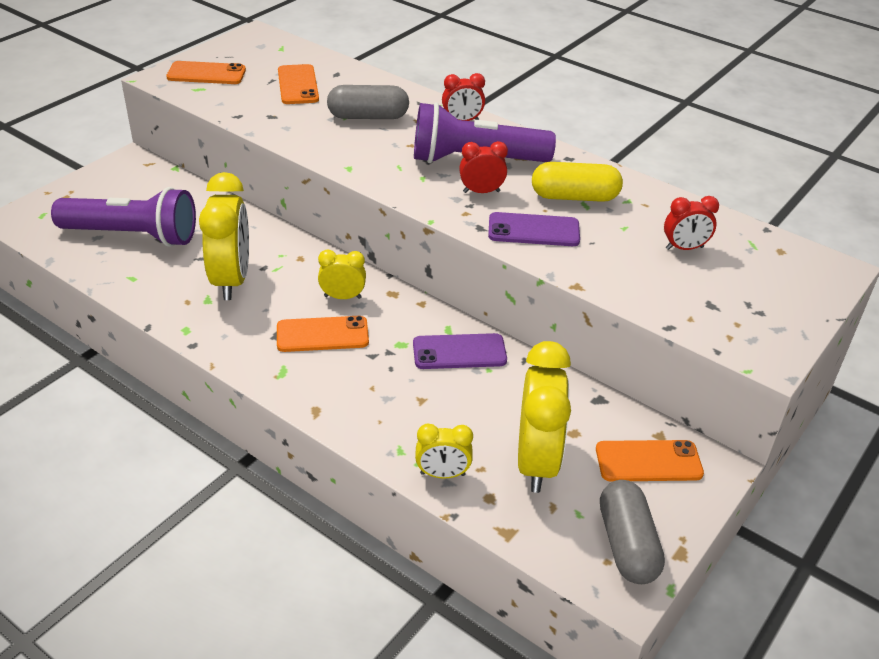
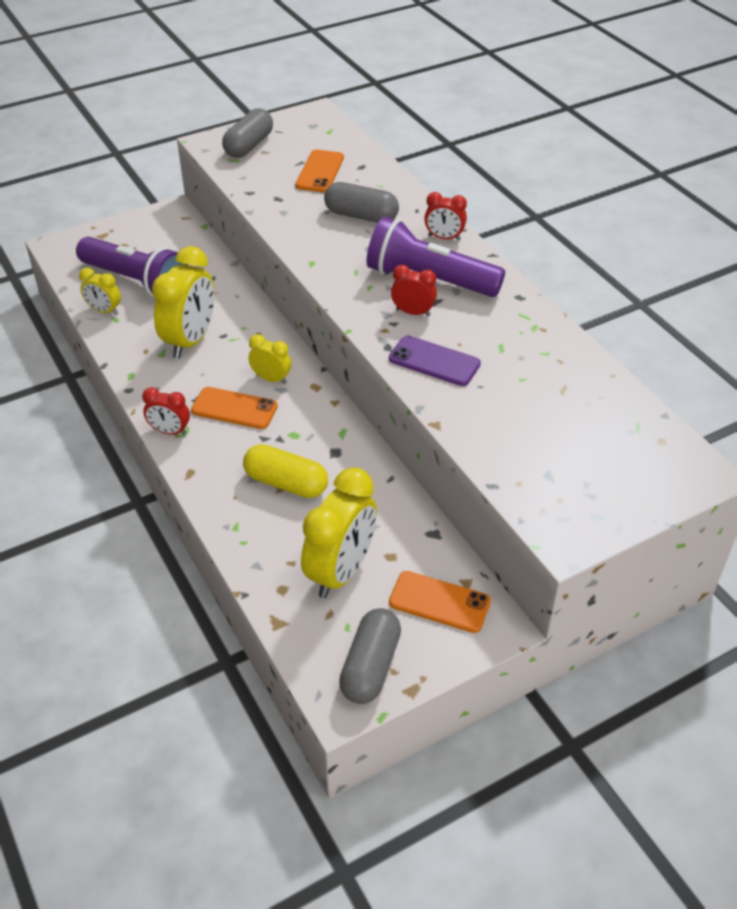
camera: 25 degrees right, 5 degrees up
orange phone [166,61,246,84] -> grey capsule [222,108,273,158]
purple phone [413,333,507,369] -> none
yellow clock [415,424,473,478] -> yellow clock moved to [79,268,121,315]
yellow capsule [532,162,623,202] -> yellow capsule moved to [243,444,328,498]
red clock [664,196,719,250] -> red clock moved to [142,387,190,435]

